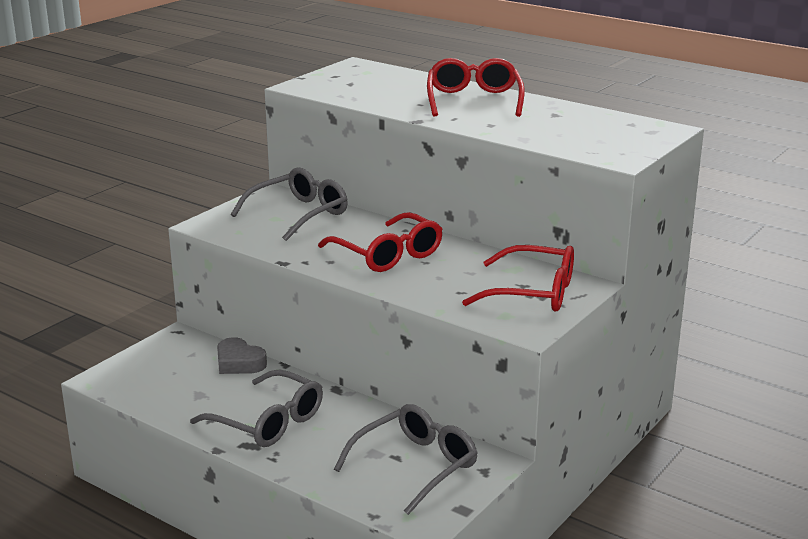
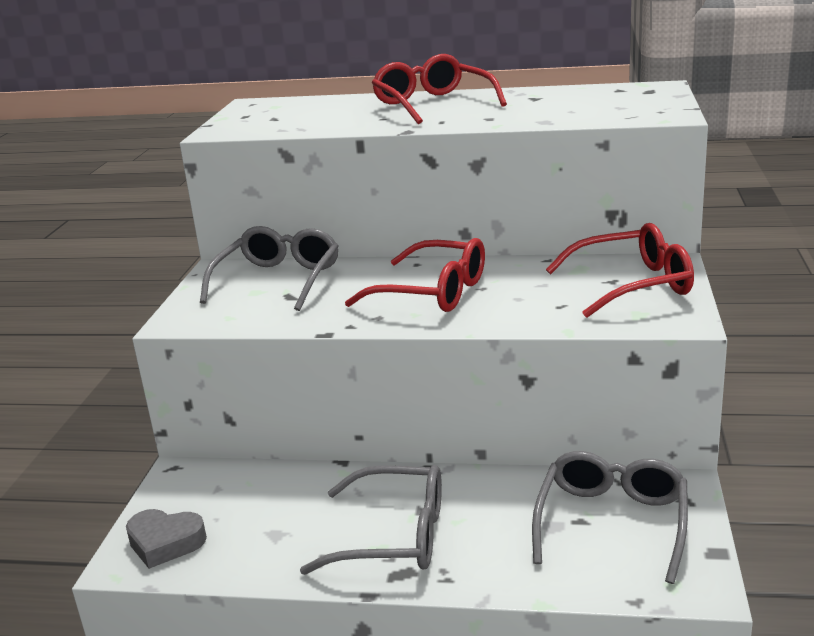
camera: 25 degrees left, 0 degrees up
grey heart [217,337,267,374] -> grey heart moved to [126,509,207,569]

